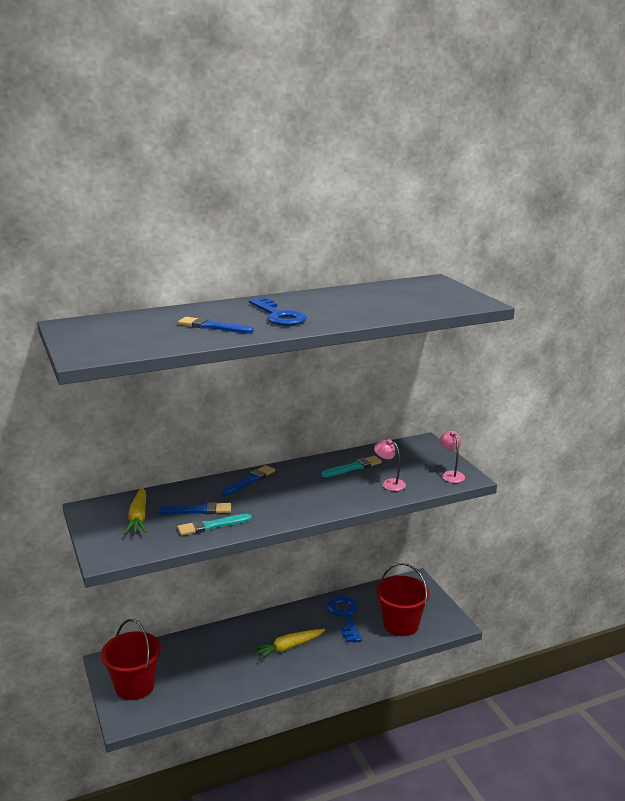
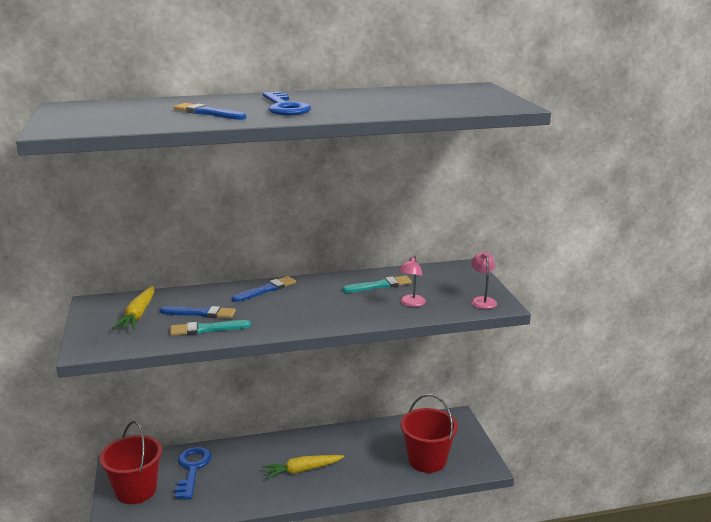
camera: 10 degrees right, 0 degrees up
blue key [327,596,362,643] -> blue key moved to [175,447,212,499]
pink lamp [374,439,406,491] -> pink lamp turned 120 degrees counterclockwise [398,255,426,307]

